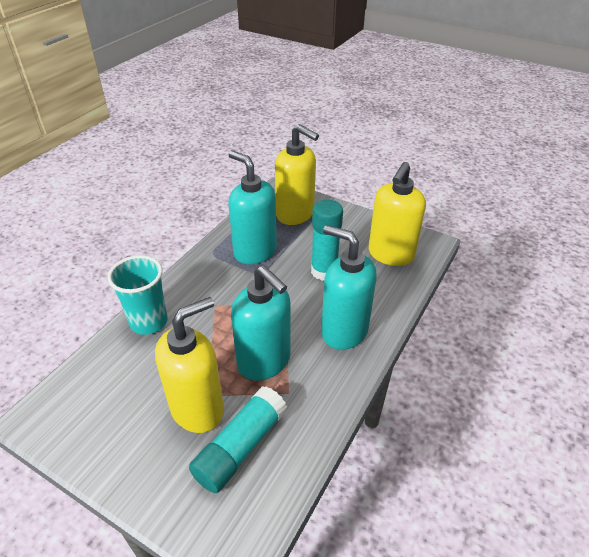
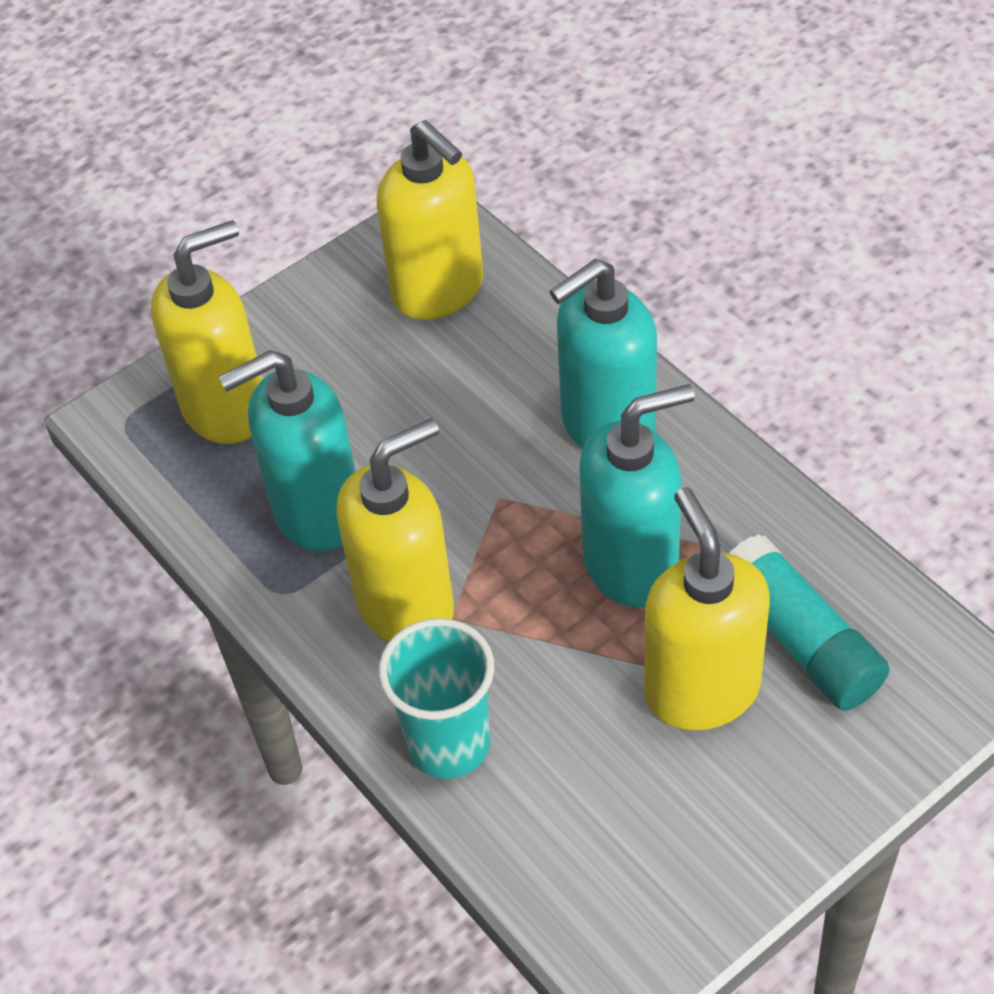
camera: 65 degrees left, 10 degrees up
turquoise glue stick [311,200,343,281] -> none
none -> yellow soap dispenser [336,418,454,642]

